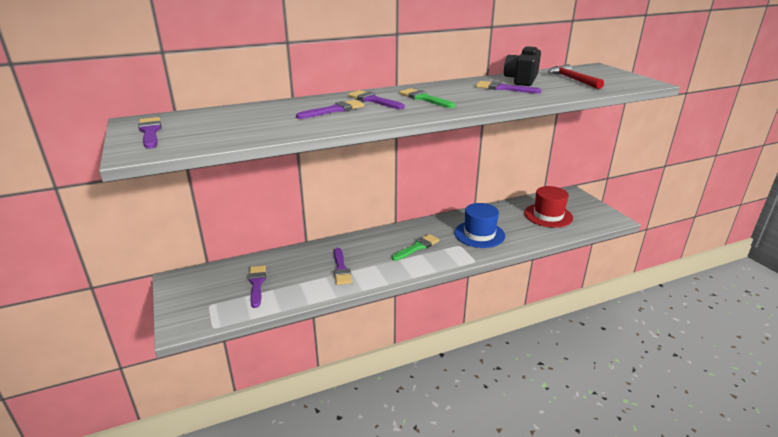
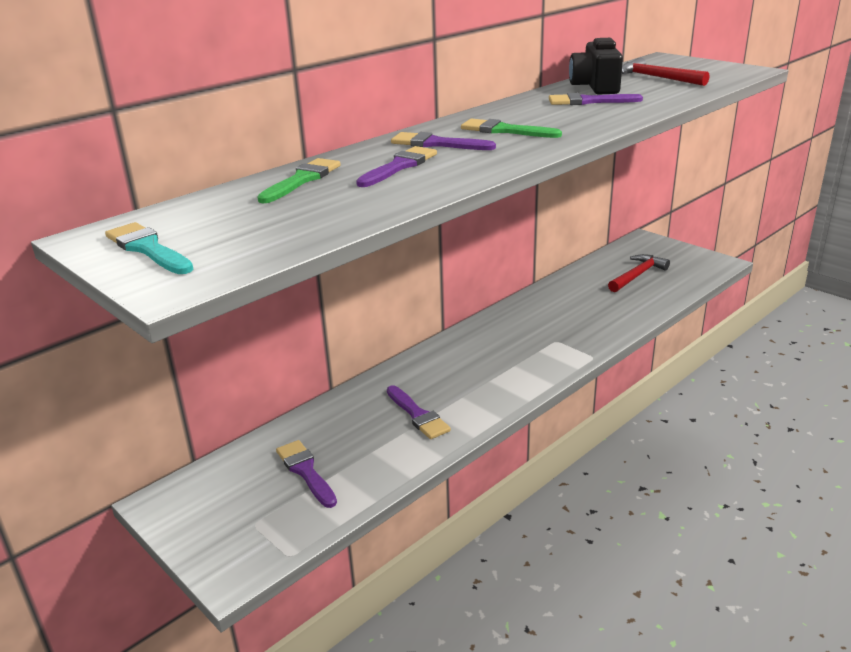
camera: 20 degrees left, 0 degrees up
purple brush [138,117,161,149] -> turquoise brush [105,222,193,274]
green brush [392,234,439,261] -> green brush moved to [257,158,341,203]
blue hat [454,203,505,248] -> none
red hat [524,186,573,228] -> red hammer [608,254,670,292]

